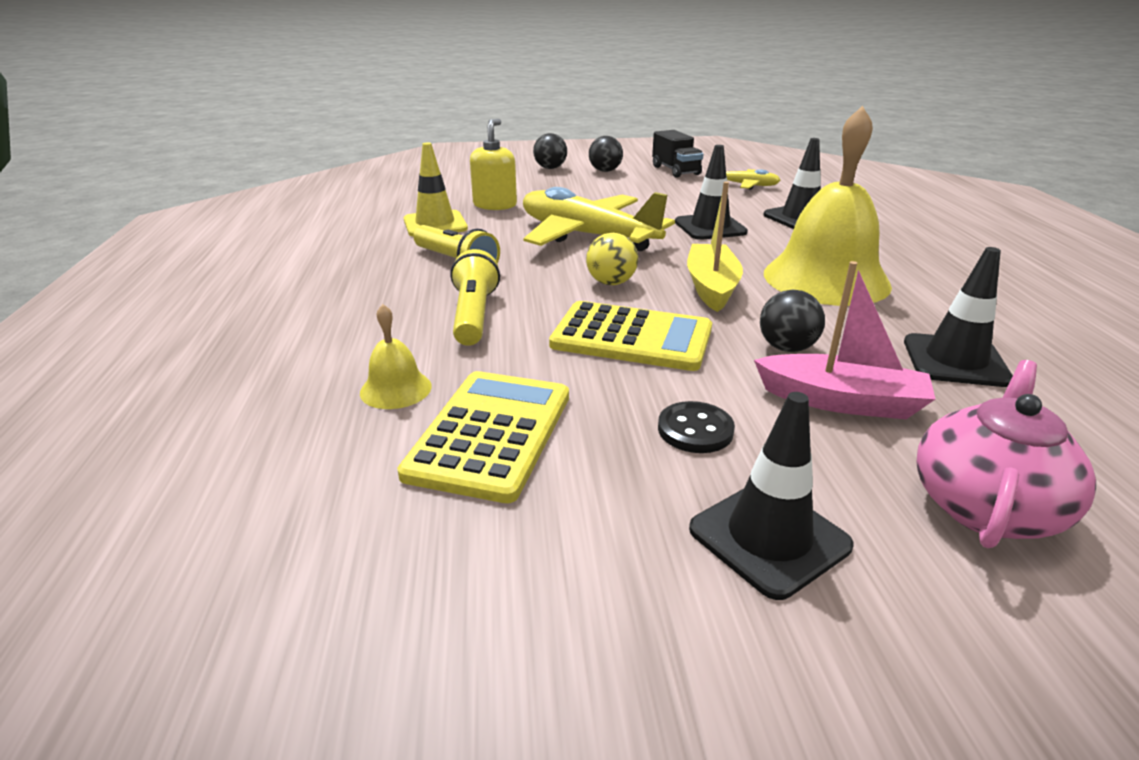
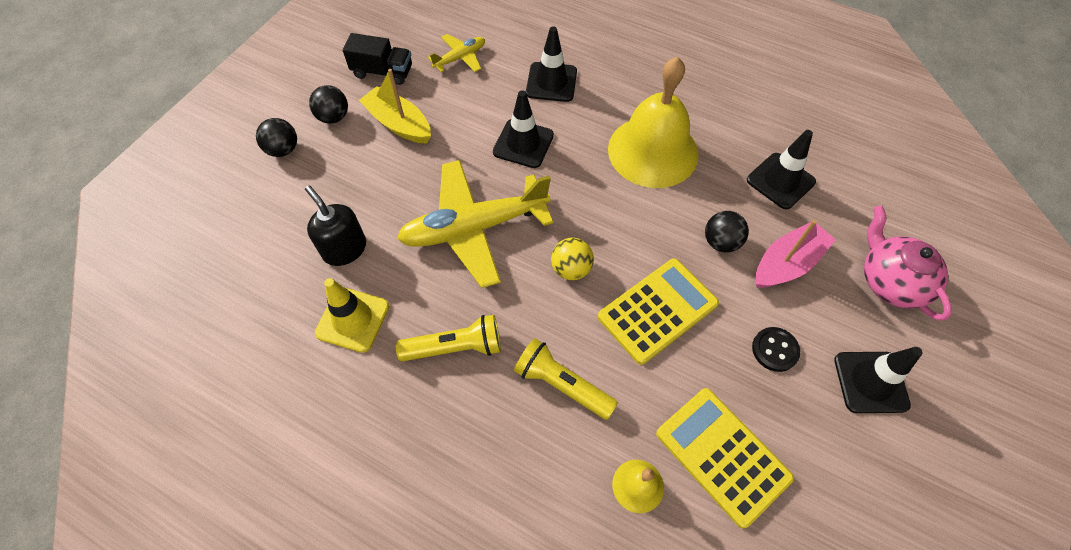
camera: 55 degrees left, 30 degrees up
yellow soap dispenser [470,119,517,210] -> black soap dispenser [305,186,366,266]
yellow boat [687,182,743,312] -> yellow boat moved to [358,69,431,144]

